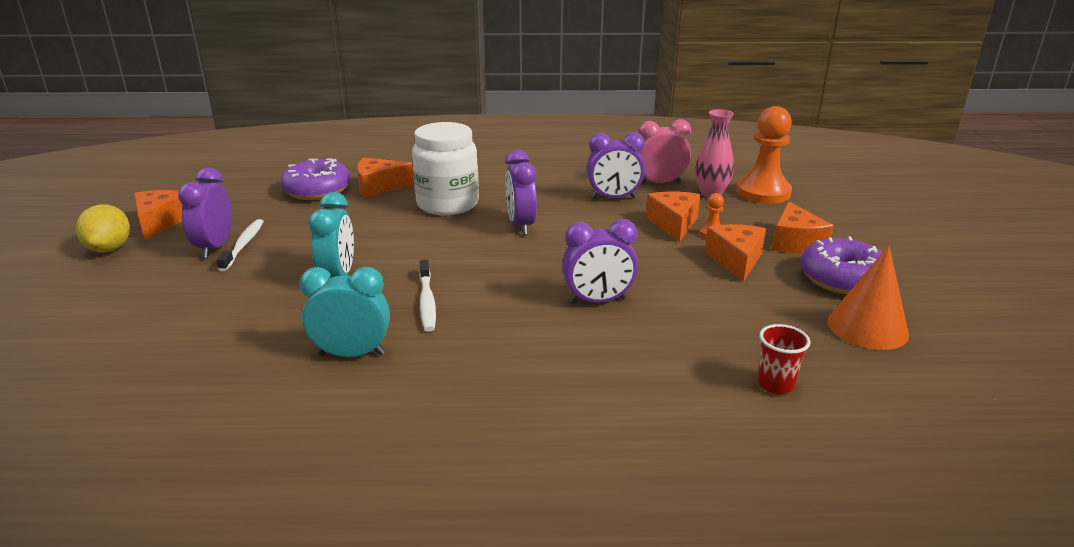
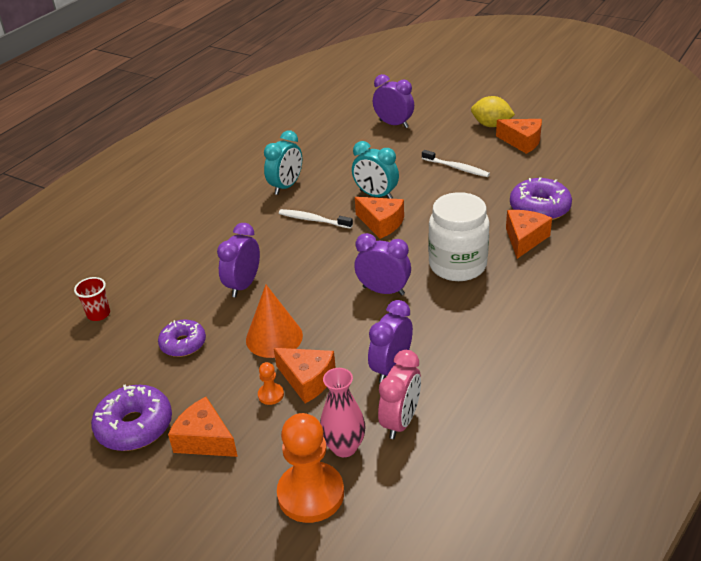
camera: 125 degrees right, 10 degrees up
purple clock [178,168,232,258] -> purple clock moved to [373,74,414,128]
orange cheese [705,224,766,282] -> orange cheese moved to [355,197,404,239]
orange cone [827,245,909,350] -> orange cone moved to [246,285,303,358]
none -> purple donut [158,319,206,357]

